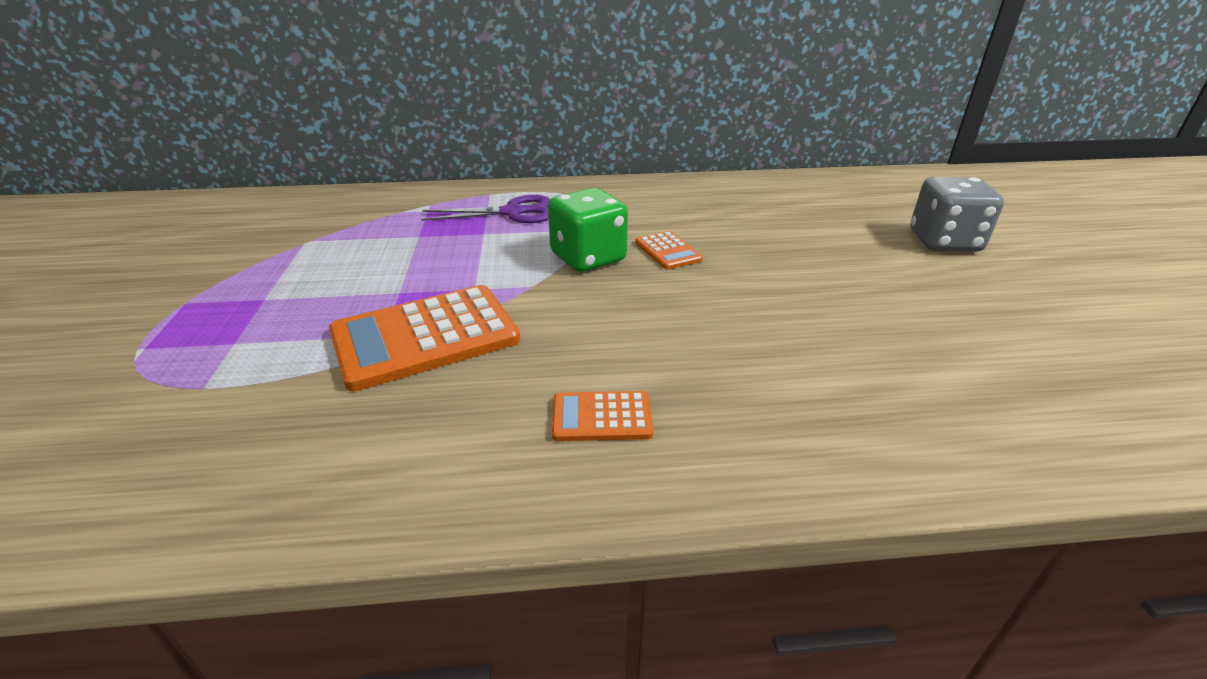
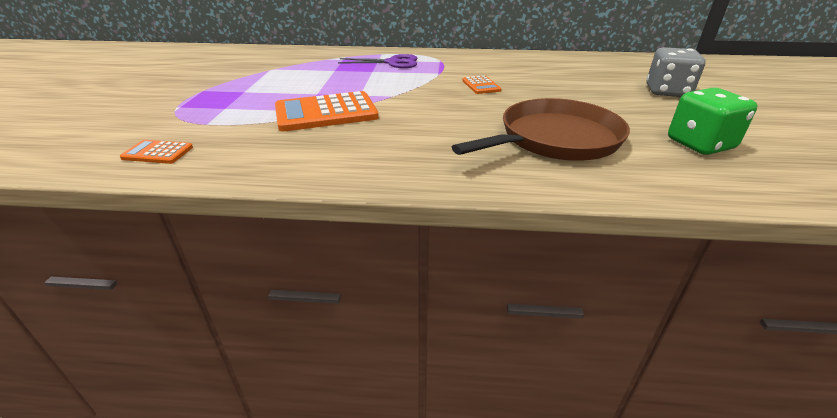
camera: 10 degrees right, 0 degrees up
green dice [548,188,628,272] -> green dice moved to [668,88,758,155]
orange calculator [552,391,653,441] -> orange calculator moved to [120,140,193,164]
none -> brown pan [452,98,630,161]

